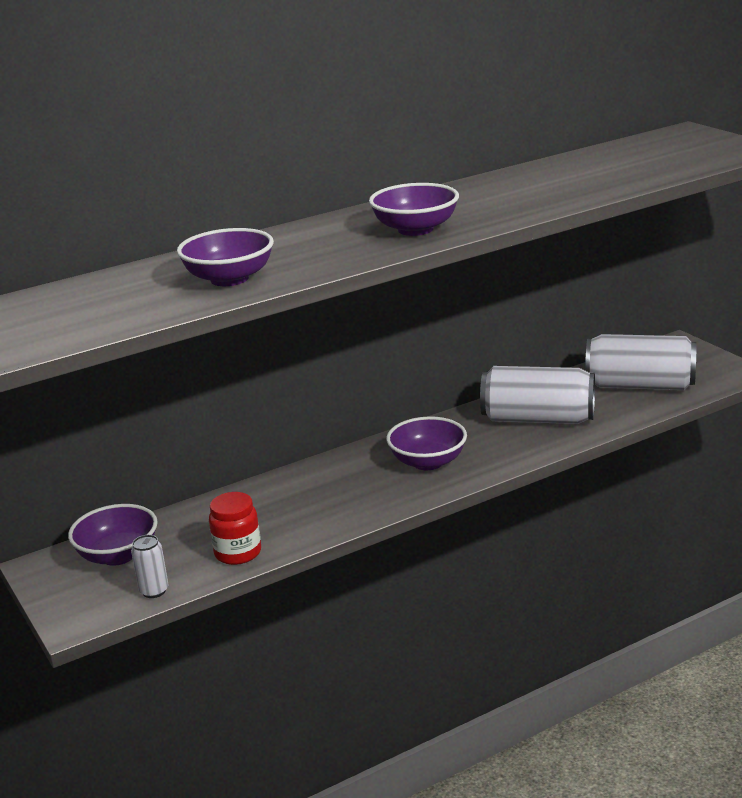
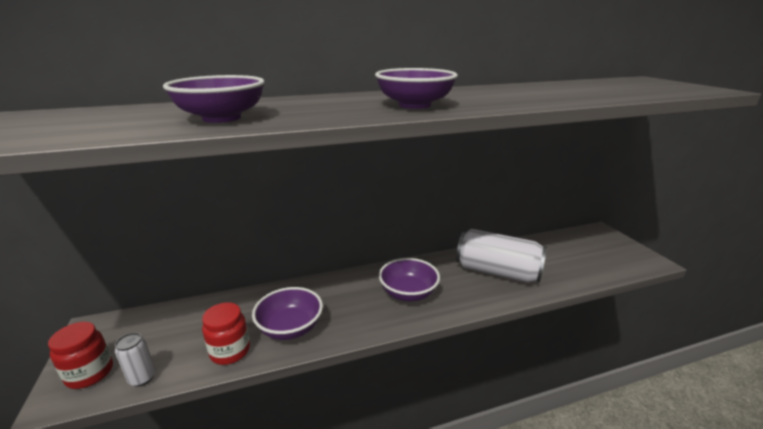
camera: 10 degrees right, 0 degrees up
purple bowl [68,504,158,566] -> purple bowl moved to [252,287,323,340]
white can [585,334,697,390] -> none
none -> red jar [48,322,113,389]

